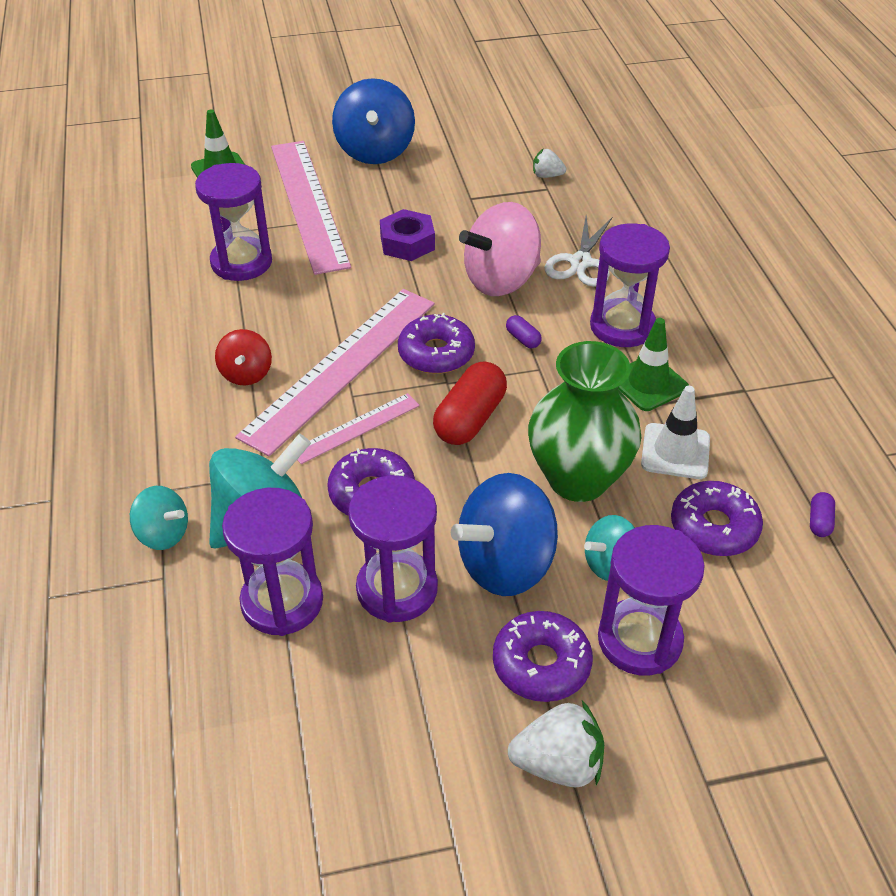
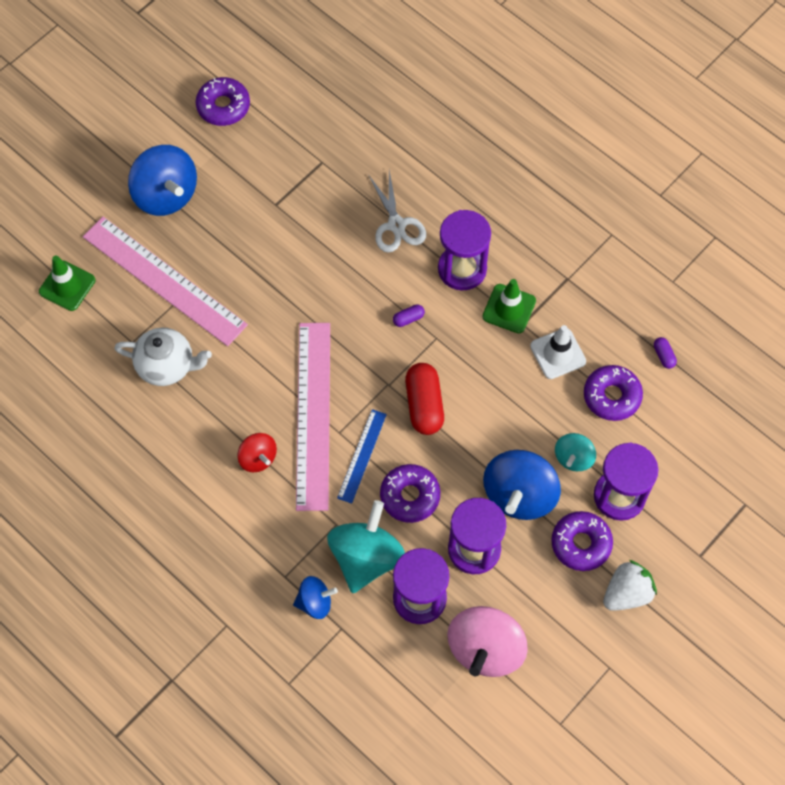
camera: 35 degrees left, 20 degrees up
turquoise spinning top [130,486,188,550] -> blue spinning top [293,576,338,619]
purple hourglass [195,163,272,281] -> white teapot [114,327,212,386]
pink ruler [297,393,420,464] -> blue ruler [337,409,387,504]
purple nut [380,209,435,261] -> none
purple donut [398,313,475,374] -> purple donut moved to [196,77,250,126]
pink spinning top [459,202,541,296] -> pink spinning top moved to [447,606,528,677]
purple capsule [506,315,542,348] -> purple capsule turned 45 degrees counterclockwise [393,305,425,327]
green vase [528,341,641,502] -> none
white strawberry [533,149,566,178] -> none

